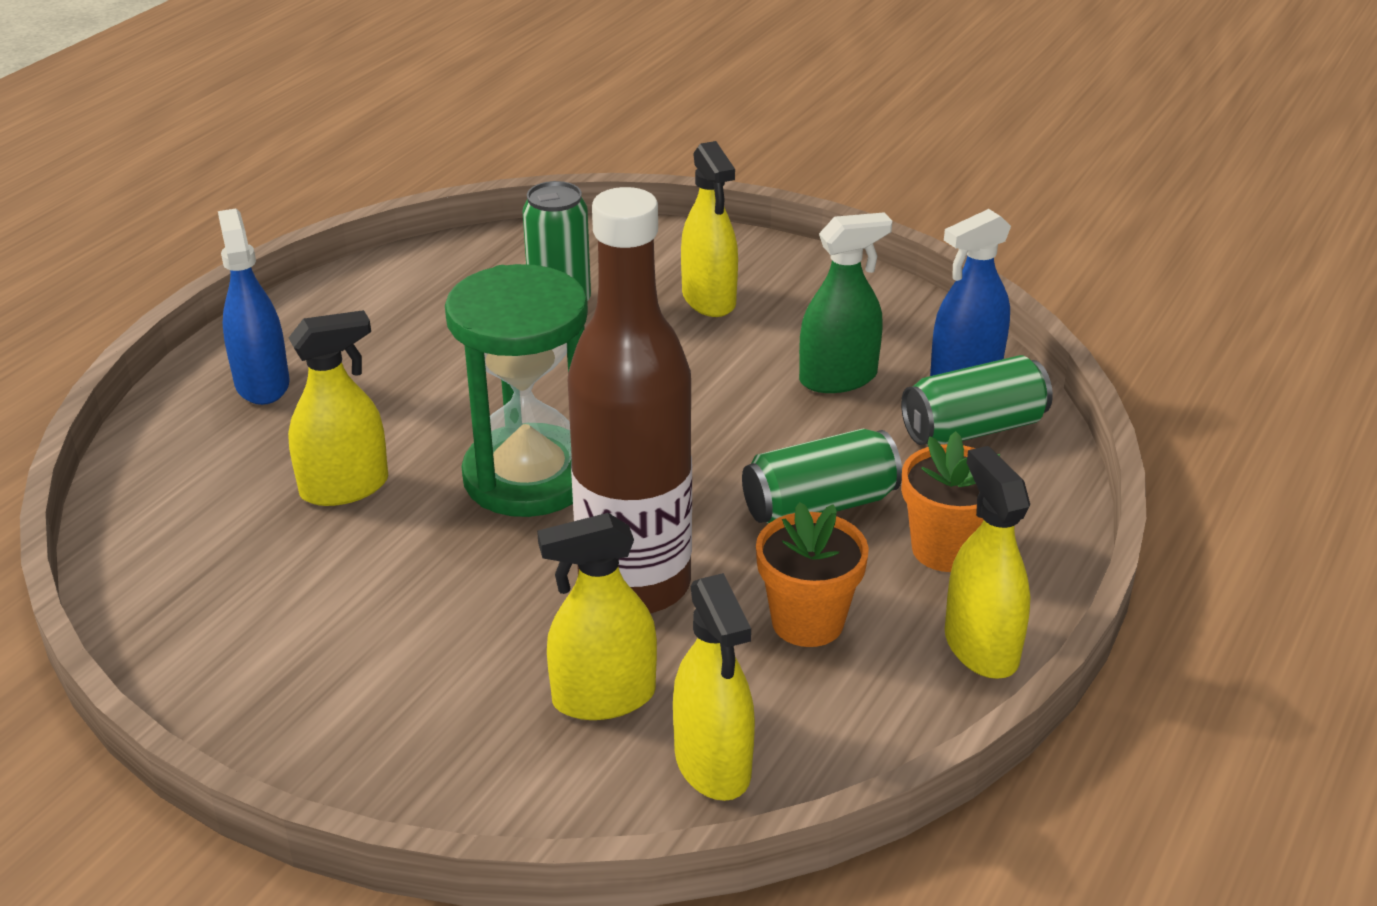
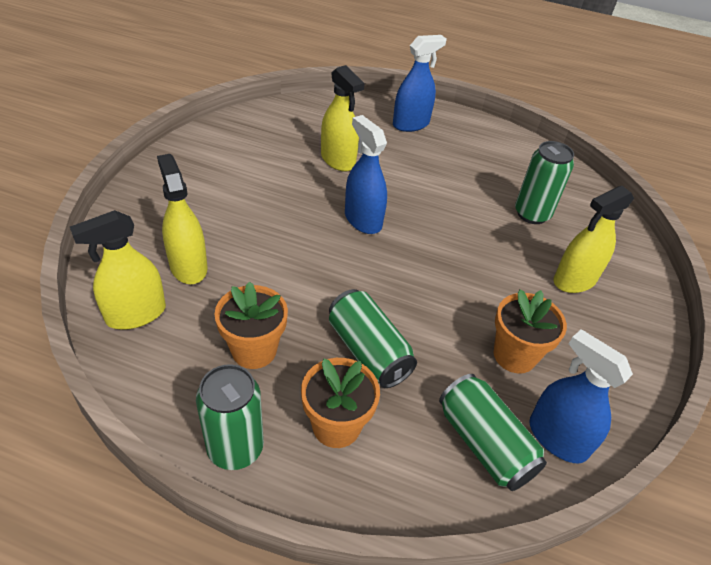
camera: 75 degrees right, 10 degrees up
green hourglass [445,264,588,517] -> blue spray bottle [345,115,387,234]
brown bottle [568,187,692,614] -> none
green spray bottle [799,213,892,393] -> orange flower pot [493,289,567,374]
yellow spray bottle [945,446,1030,679] -> green can [196,364,264,470]

